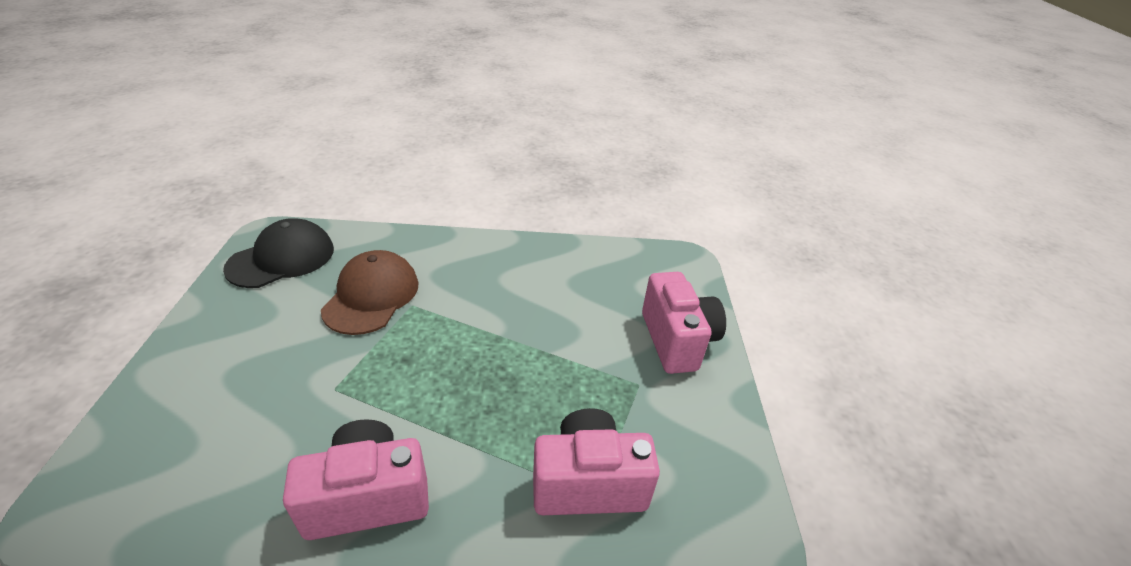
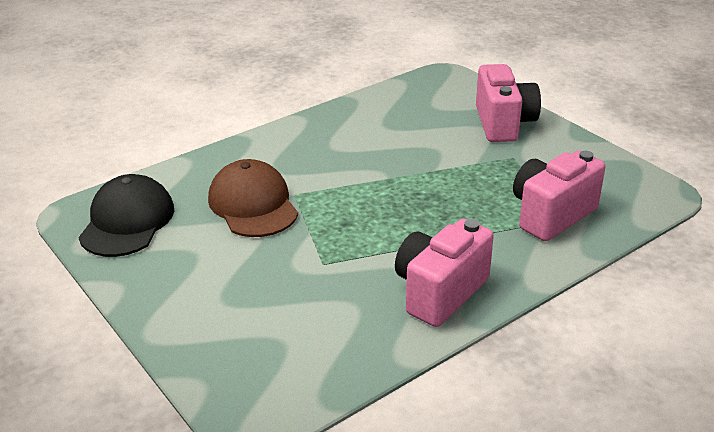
camera: 35 degrees left, 5 degrees down
pink camera [642,272,726,374] -> pink camera turned 45 degrees clockwise [476,64,541,142]

